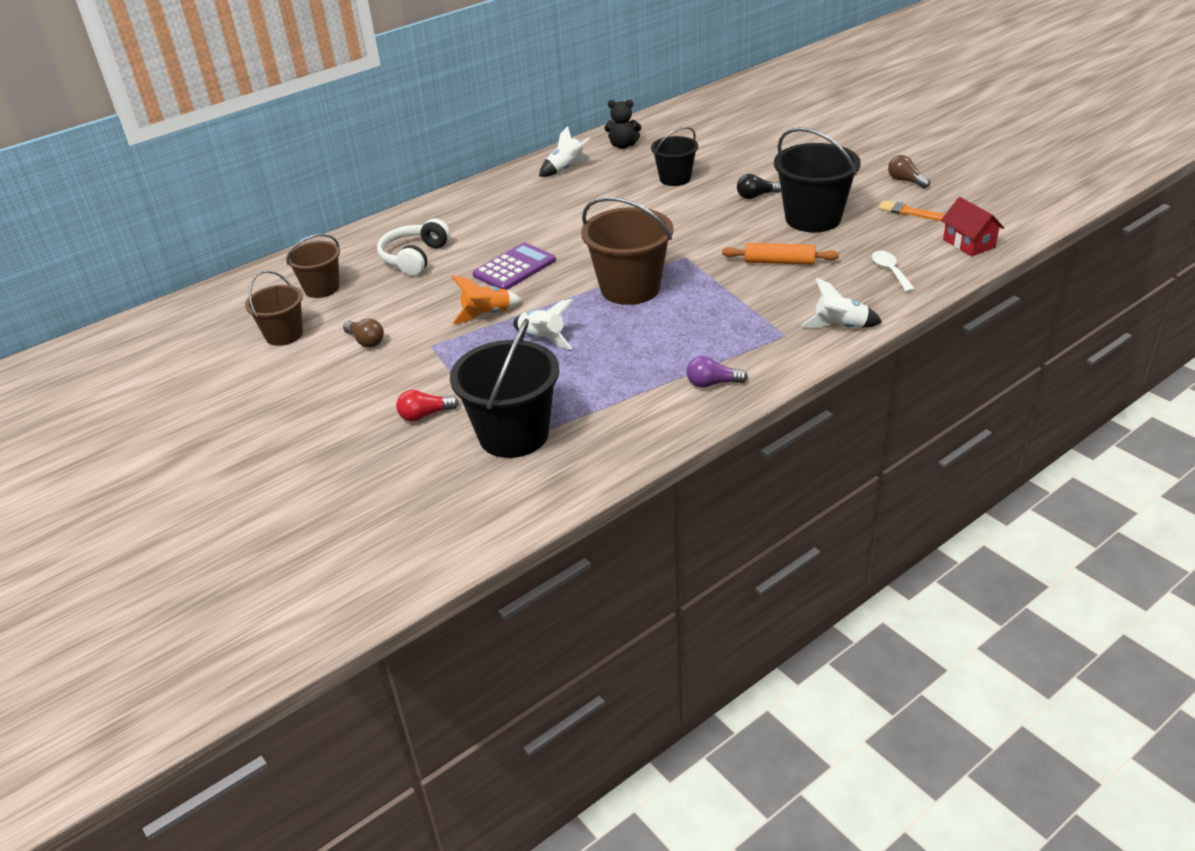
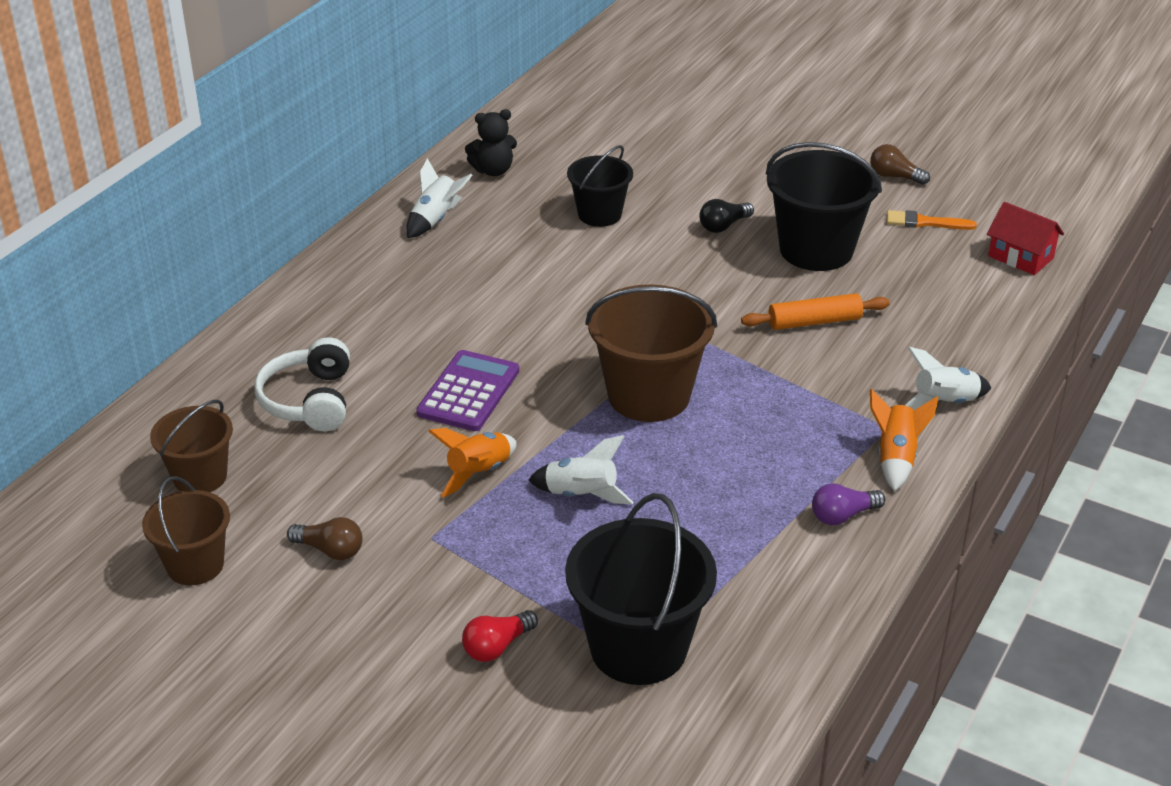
camera: 25 degrees left, 0 degrees up
white spoon [872,251,915,292] -> none
none -> orange rocket [870,389,938,491]

